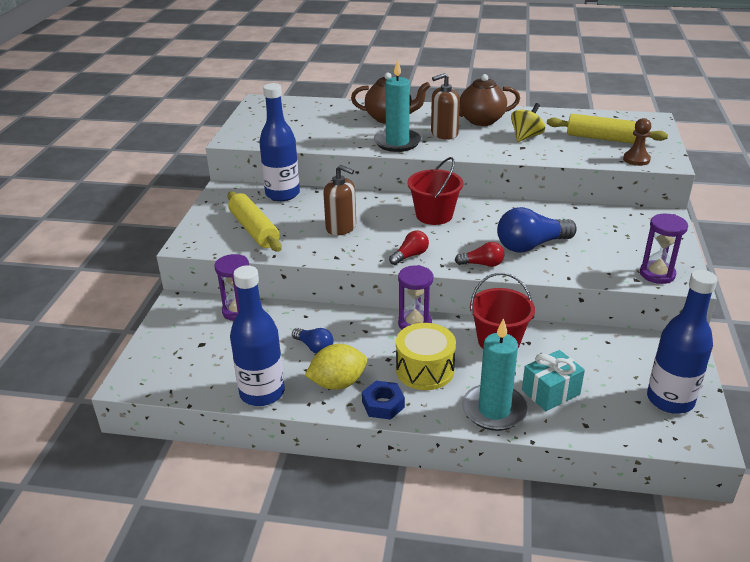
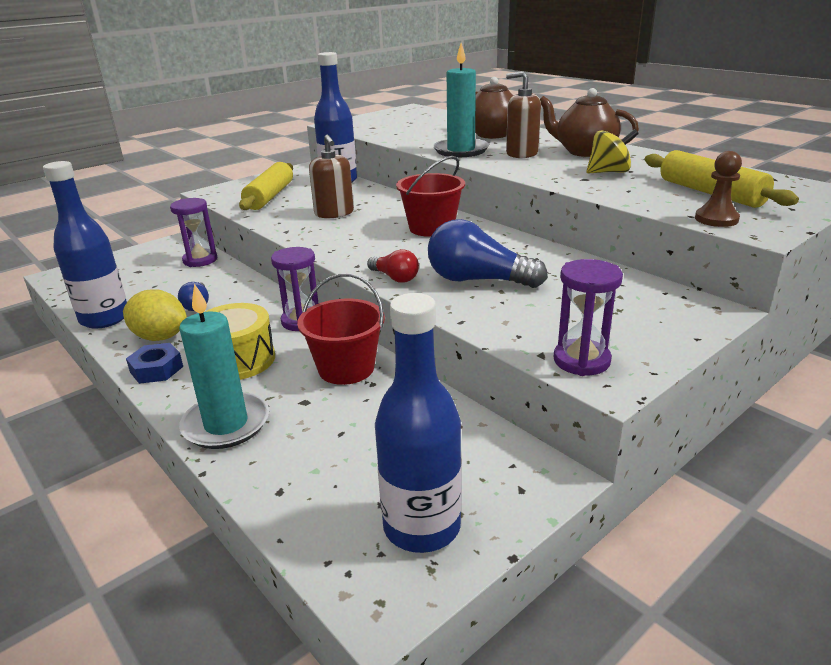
camera: 40 degrees right, 5 degrees down
red light bulb [389,231,429,265] -> none
turquoise gift [522,350,585,411] -> none

